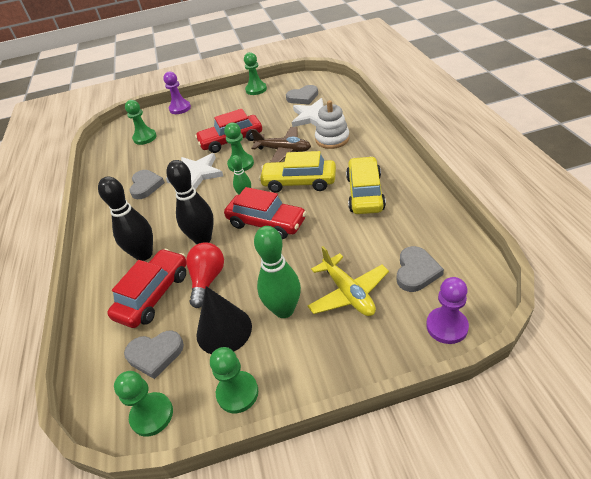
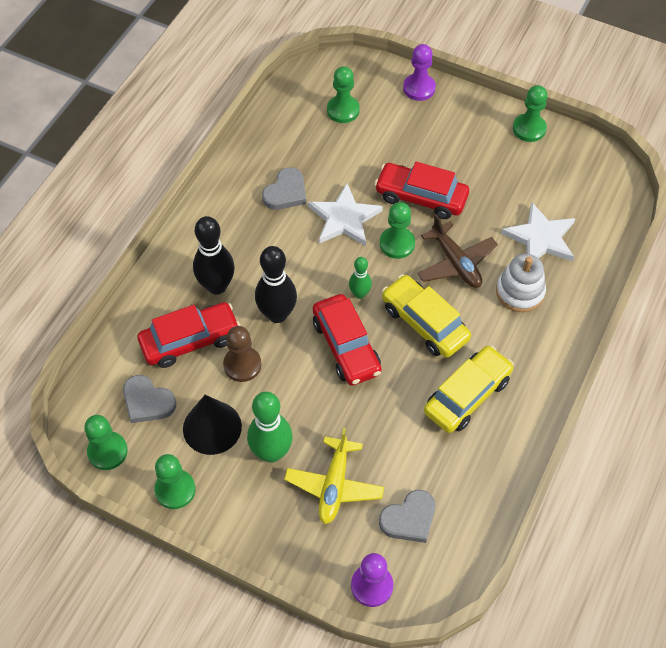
camera: 35 degrees right, 15 degrees up
red light bulb [186,242,224,308] -> brown pawn [223,326,261,382]
grey heart [286,85,318,104] -> none

